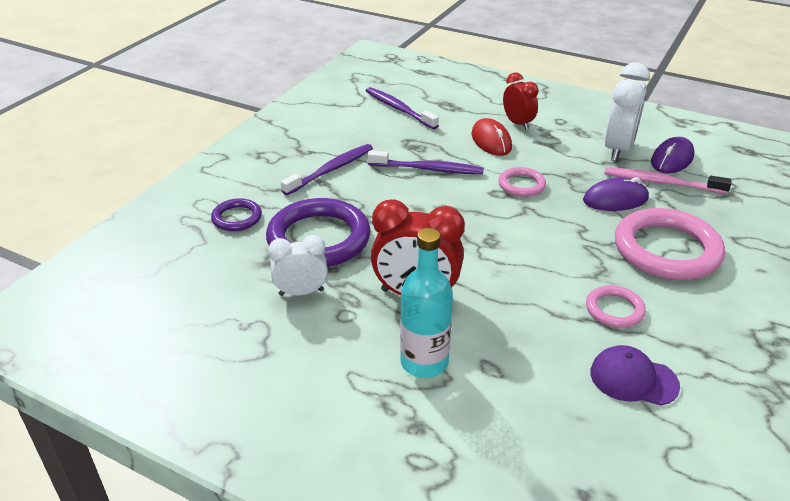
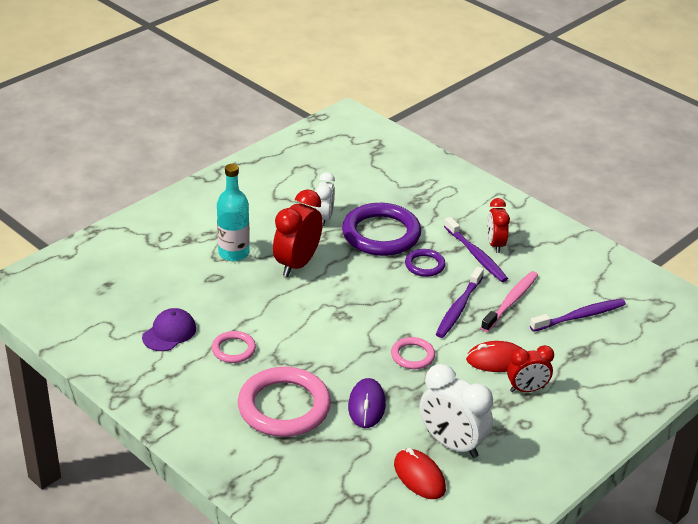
camera: 105 degrees right, 0 degrees up
purple ring [211,198,262,231] -> purple ring moved to [405,249,446,277]
pink toothbrush [605,168,732,194] -> pink toothbrush moved to [481,271,538,332]
purple mouse [651,137,694,173] -> red mouse [394,448,446,499]
none -> red clock [487,198,510,253]

